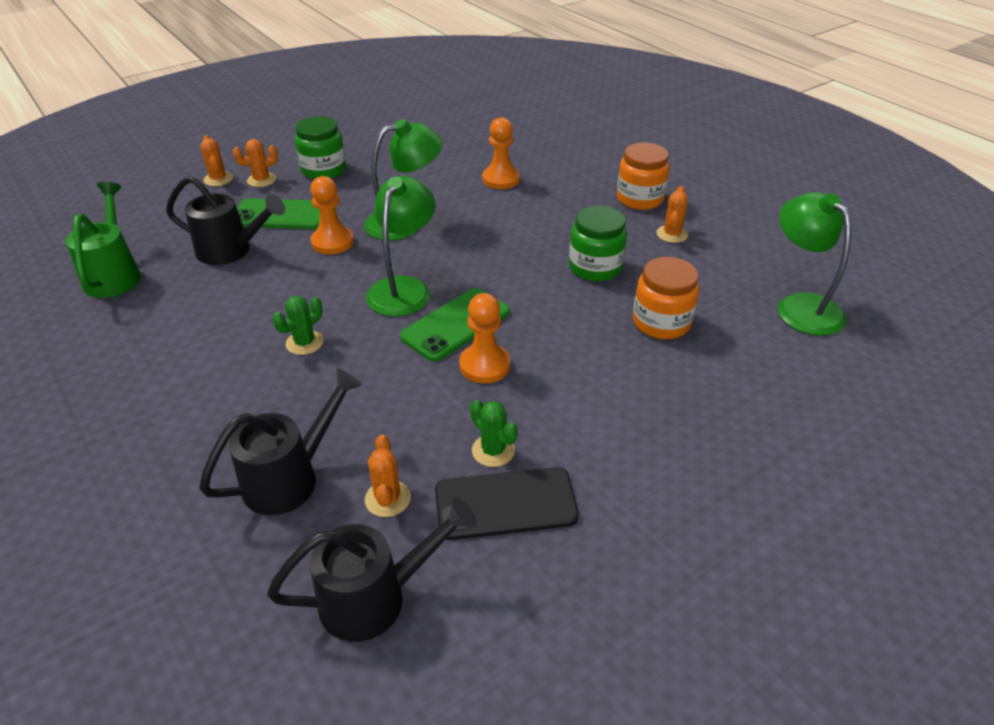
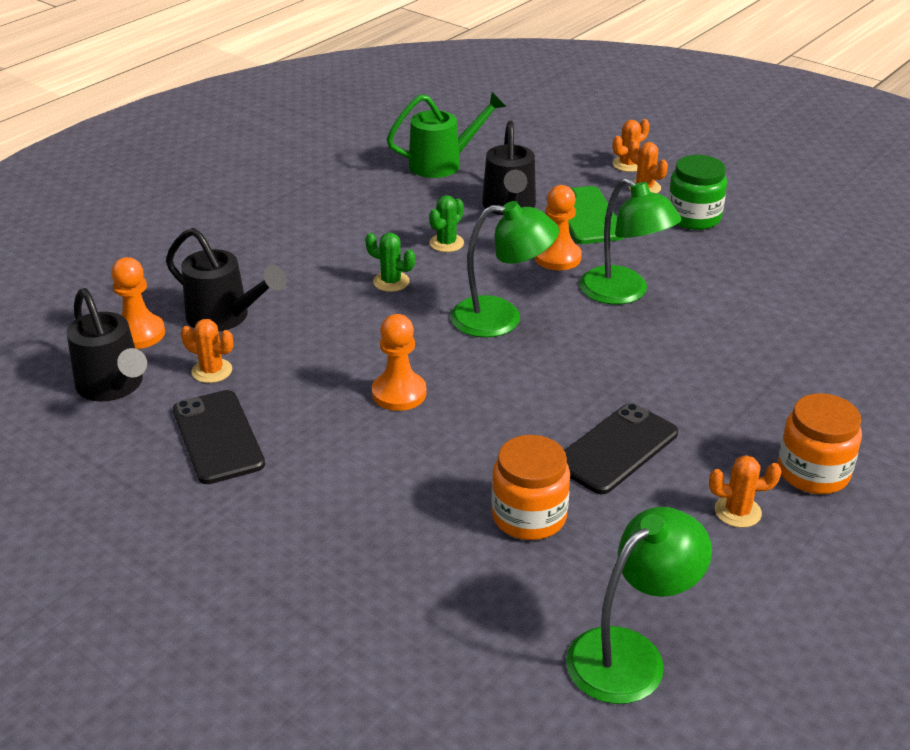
camera: 75 degrees right, 5 degrees down
orange cactus [365,435,411,517] -> orange cactus turned 45 degrees clockwise [181,319,233,383]
green phone [400,288,510,362] -> none
green cactus [470,400,518,467] -> green cactus moved to [429,195,464,252]
orange pawn [482,117,520,189] -> orange pawn moved to [111,257,165,349]
green jar [569,206,627,281] -> black phone [564,403,678,495]

